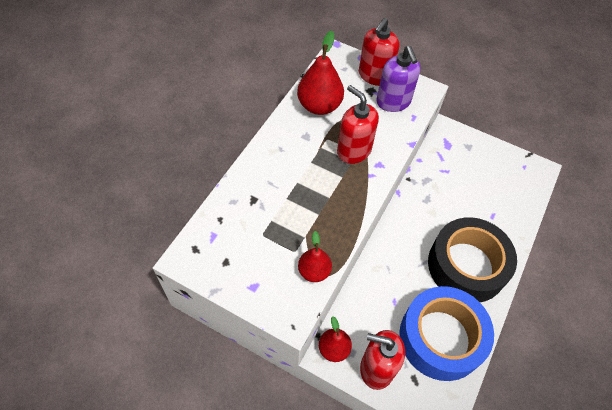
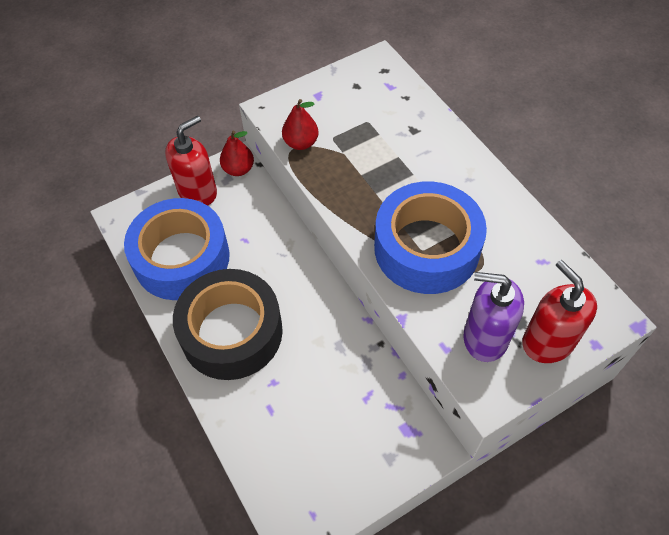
camera: 125 degrees right, 0 degrees up
red pear [297,31,344,115] -> none
red soap dispenser [337,85,379,164] -> blue tape [374,181,487,294]

